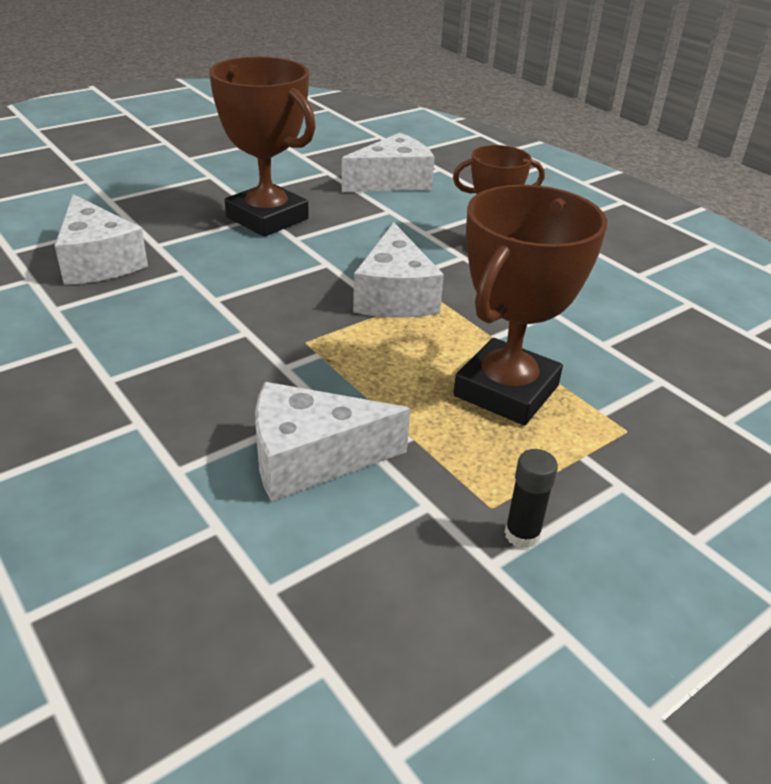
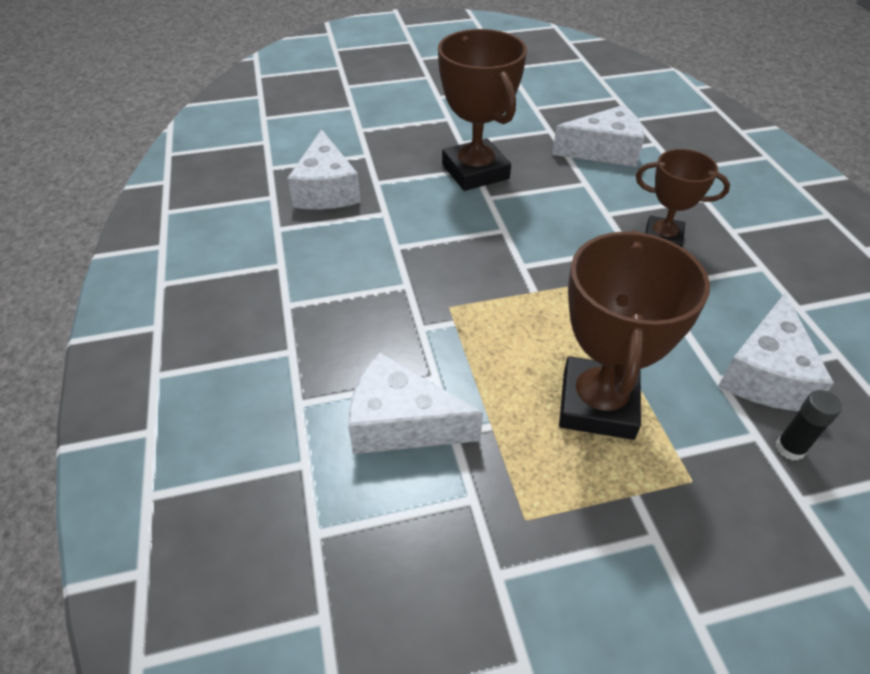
camera: 25 degrees right, 10 degrees up
white cheese [353,222,444,318] -> white cheese moved to [718,293,834,411]
brown trophy [453,185,607,425] -> brown trophy turned 45 degrees counterclockwise [559,230,710,440]
black glue stick [505,449,558,549] -> black glue stick moved to [776,390,842,461]

